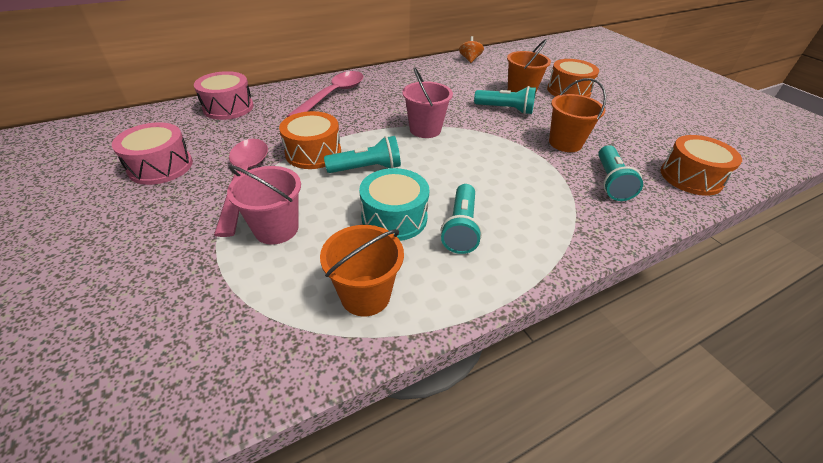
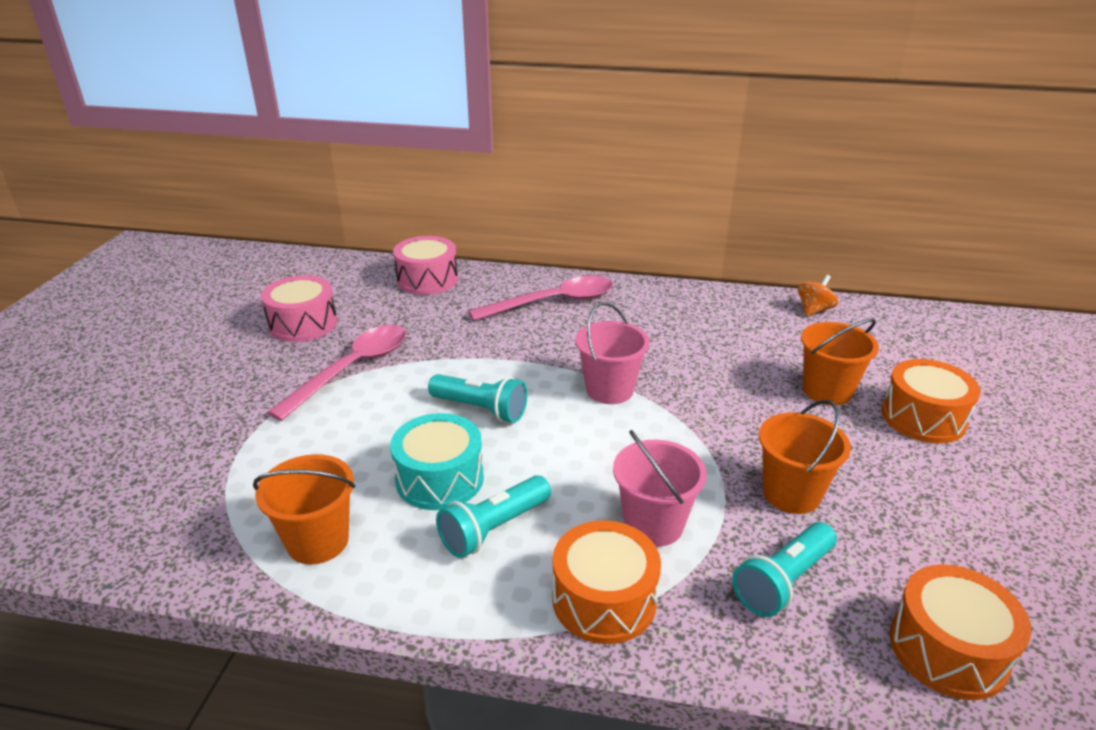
camera: 40 degrees right, 10 degrees down
pink bucket [227,165,301,245] -> pink bucket moved to [613,430,707,547]
orange drum [279,111,341,169] -> orange drum moved to [552,520,661,644]
turquoise flashlight [474,86,536,115] -> none

